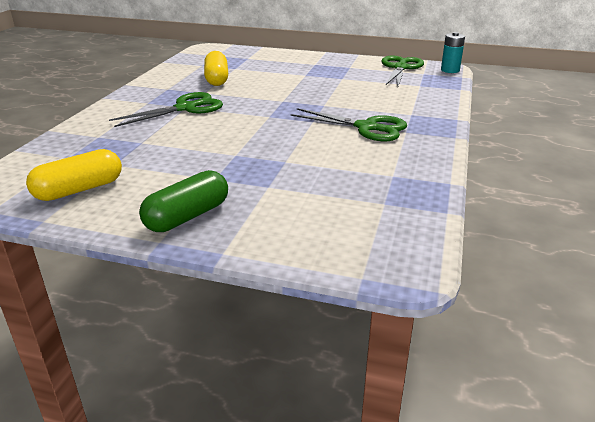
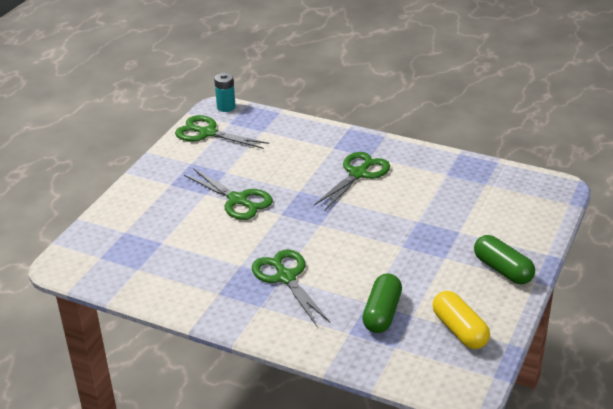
camera: 80 degrees left, 5 degrees up
yellow capsule [204,51,228,86] -> none
none -> green scissors [184,168,273,220]
none -> green capsule [362,273,402,333]

